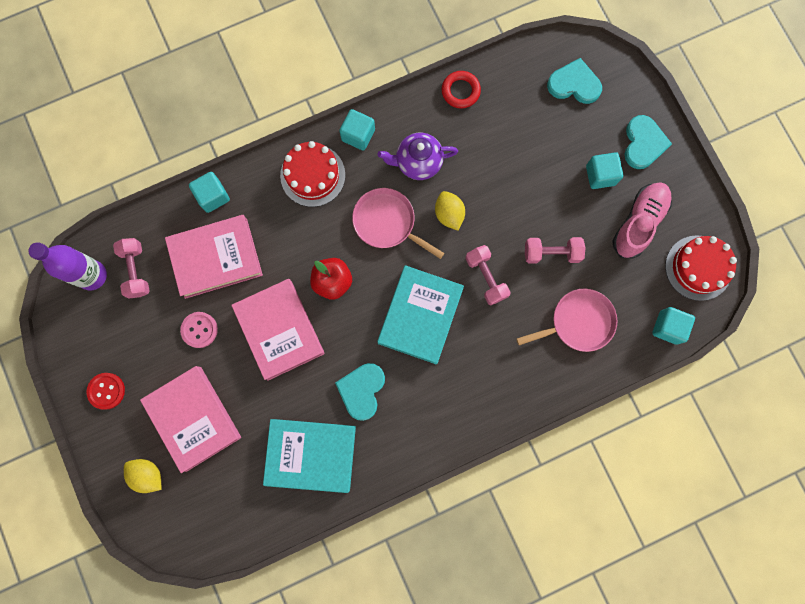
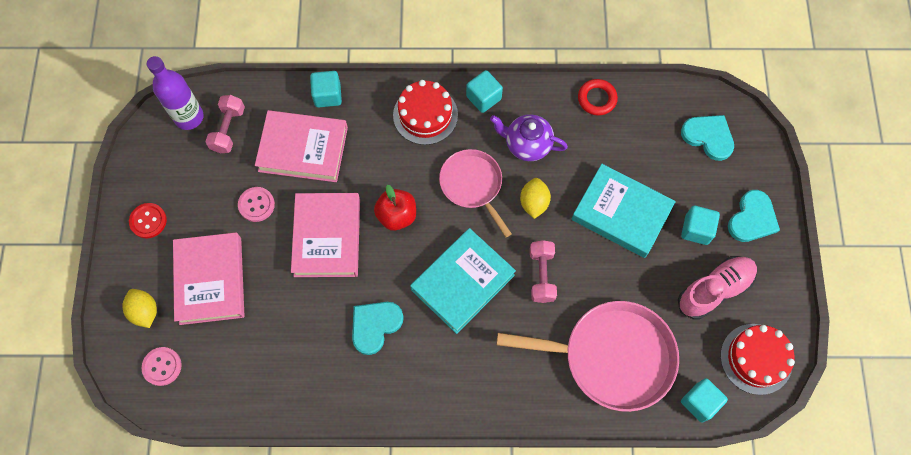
camera: 25 degrees right, 10 degrees down
turquoise book [263,419,356,493] -> turquoise book moved to [571,164,676,258]
pink pan [516,289,617,352] -> pink pan [496,301,679,412], size x1.64
pink dumbbell [525,237,586,263] -> none
none -> pink button [142,347,182,386]

